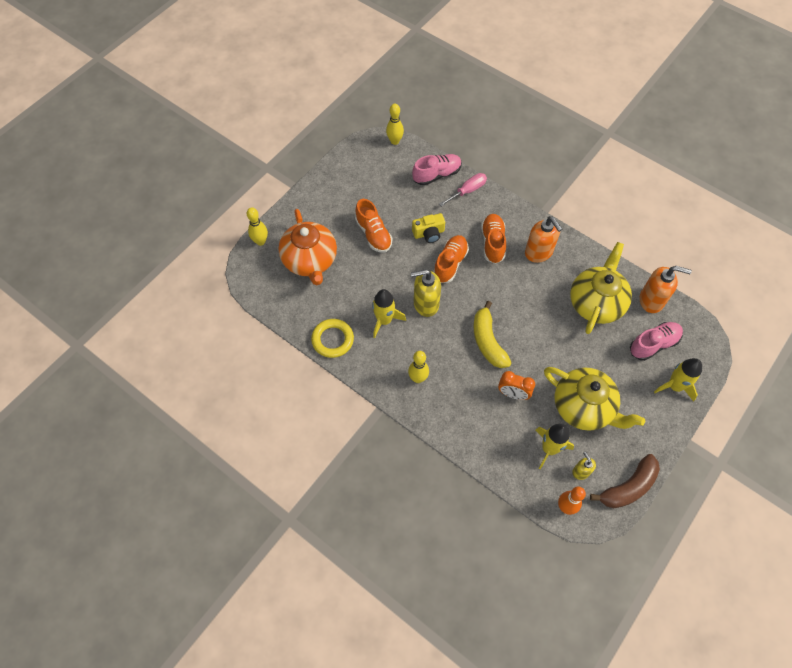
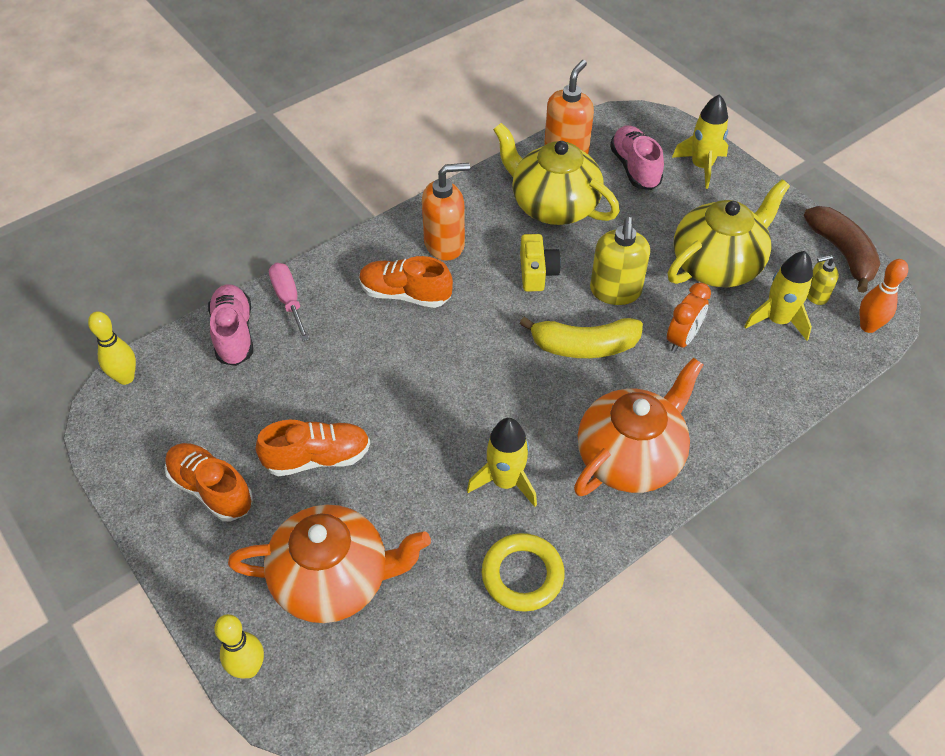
camera: 75 degrees left, 10 degrees down
yellow bowling pin [408,351,429,383] -> orange teapot [574,358,703,496]
yellow soap dispenser [411,269,441,317] -> yellow soap dispenser moved to [590,217,650,305]
yellow camera [412,213,445,243] -> yellow camera moved to [520,234,561,291]
orange shoe [433,235,469,283] -> orange shoe moved to [165,443,253,521]

